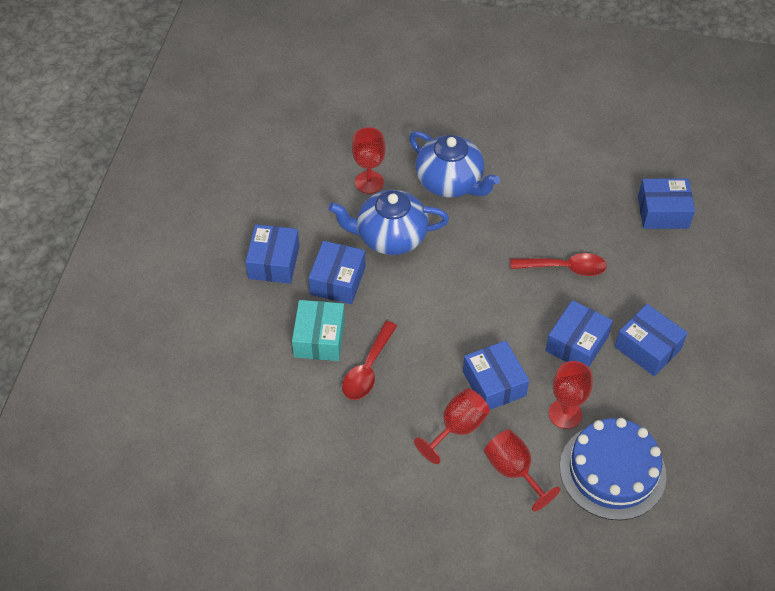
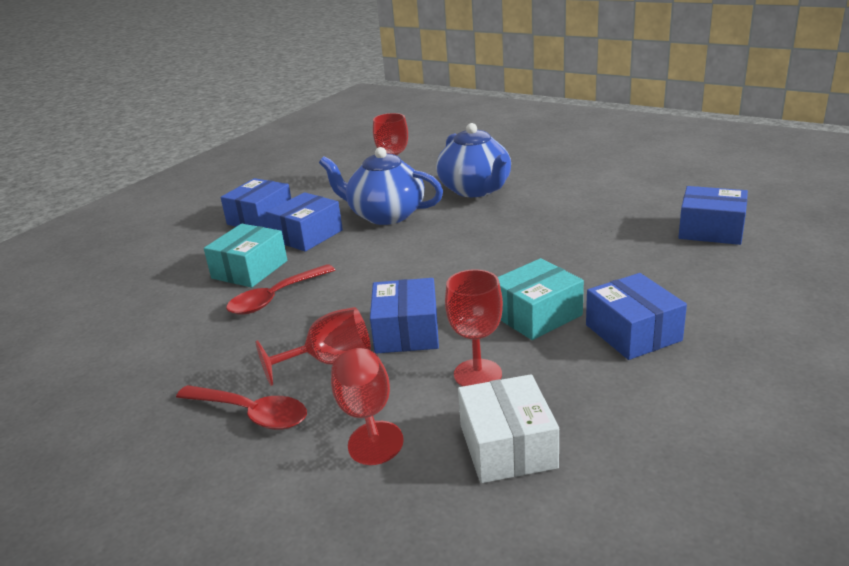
camera: 25 degrees right, 25 degrees down
red spoon [511,253,607,276] -> red spoon moved to [176,385,307,430]
blue box [545,300,613,367] -> turquoise box [498,258,584,340]
blue cake [560,418,667,520] -> white box [458,374,559,483]

